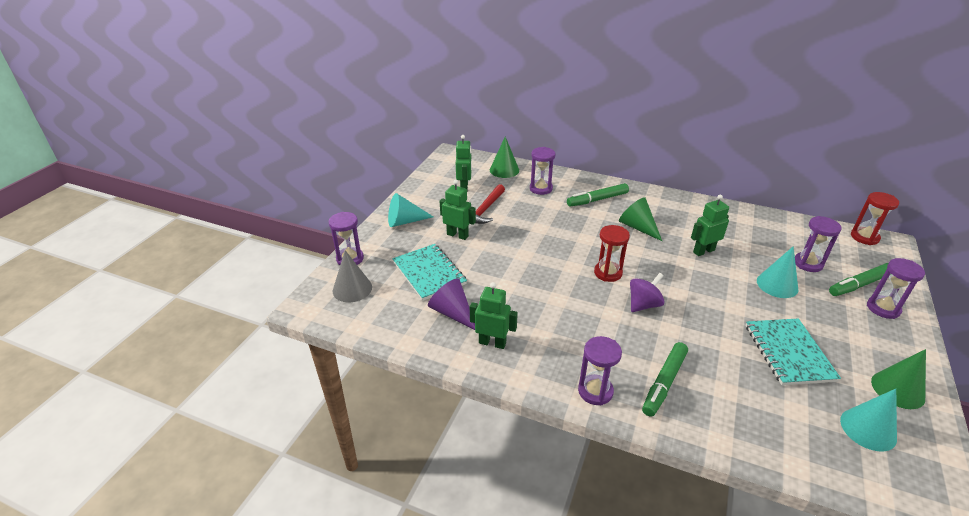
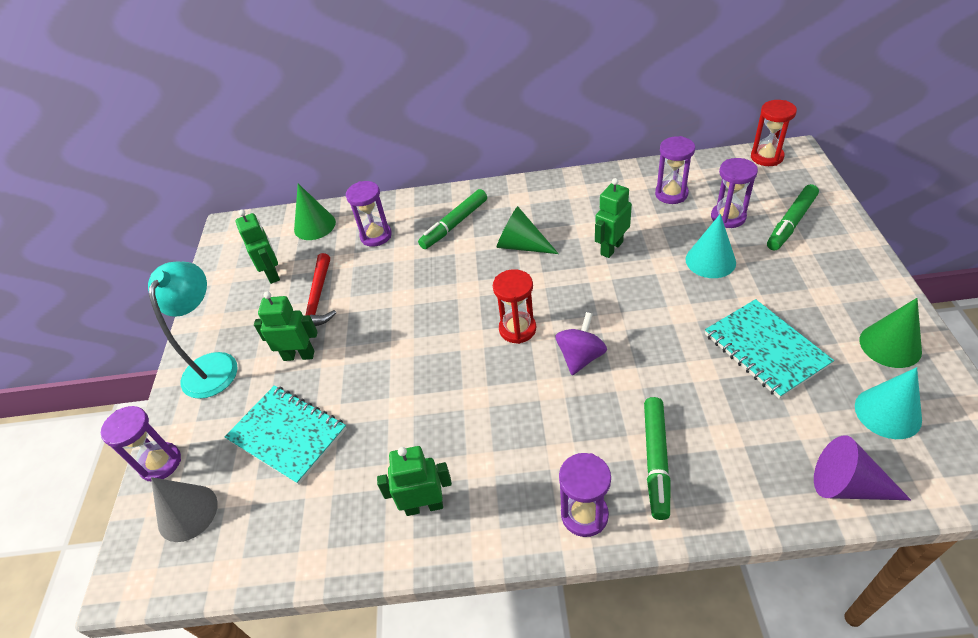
camera: 20 degrees left, 10 degrees up
turquoise cone [388,193,433,227] -> turquoise lamp [148,262,238,399]
purple cone [428,279,475,330] -> purple cone moved to [814,436,911,500]
purple hourglass [867,258,925,319] -> purple hourglass moved to [655,136,695,204]

